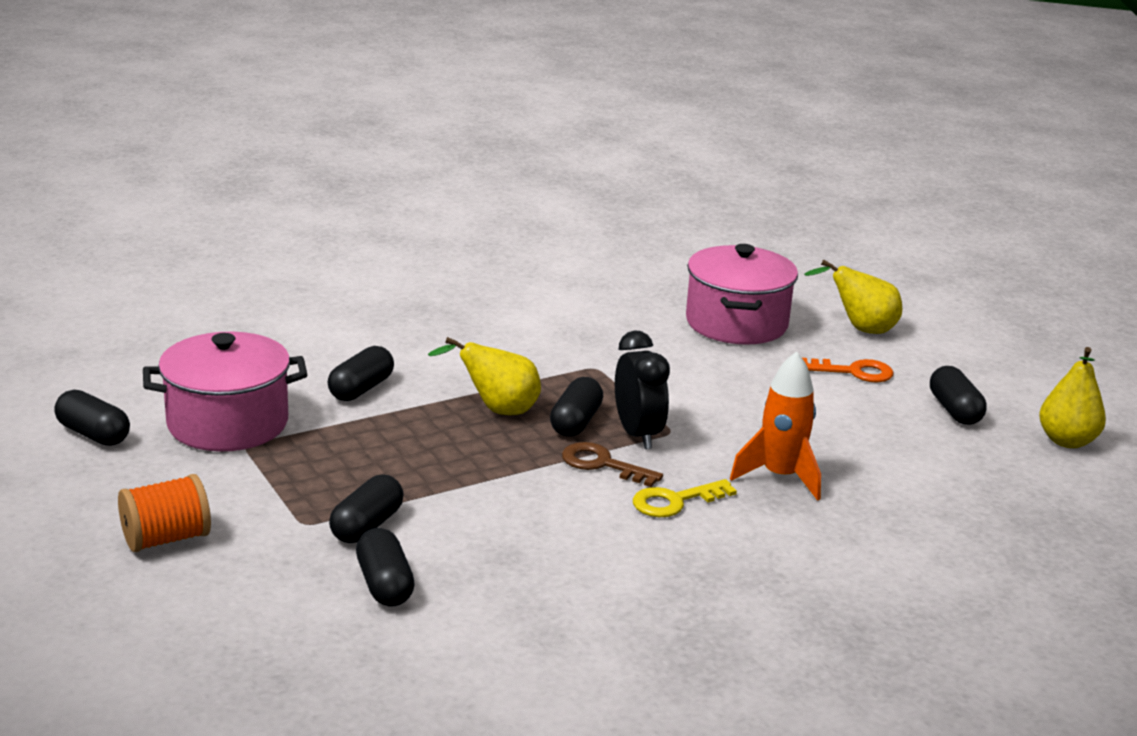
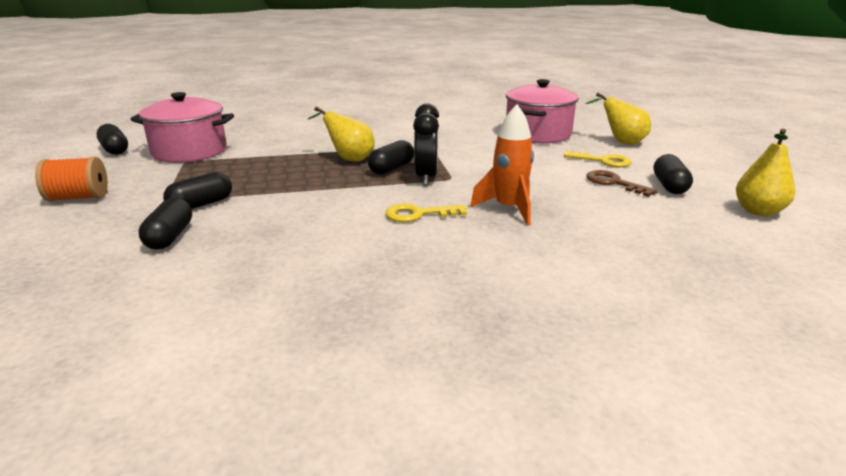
camera: 20 degrees right, 0 degrees up
black capsule [328,346,394,401] -> none
brown key [562,442,663,487] -> brown key moved to [586,170,658,197]
orange key [802,358,893,382] -> yellow key [564,150,632,167]

